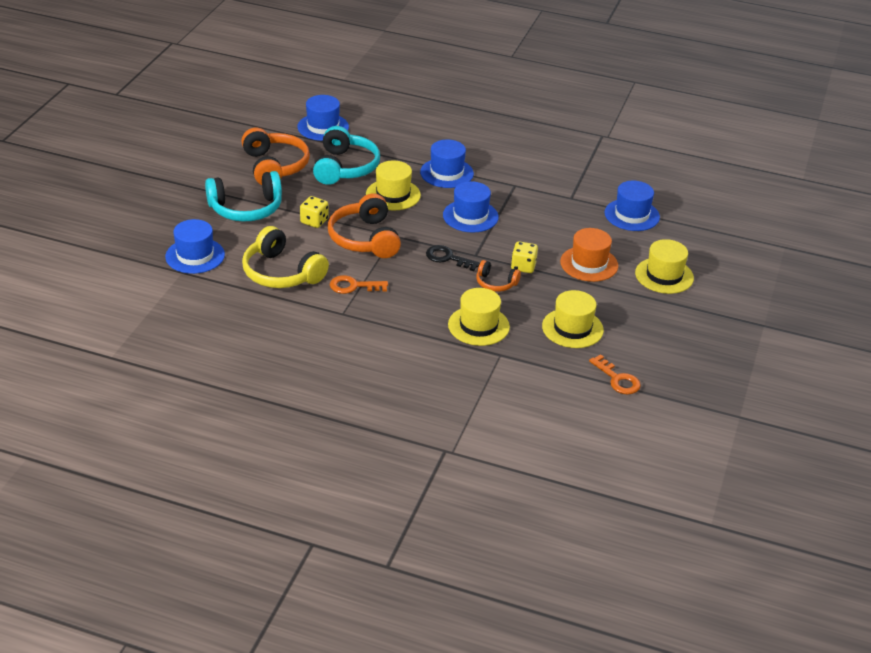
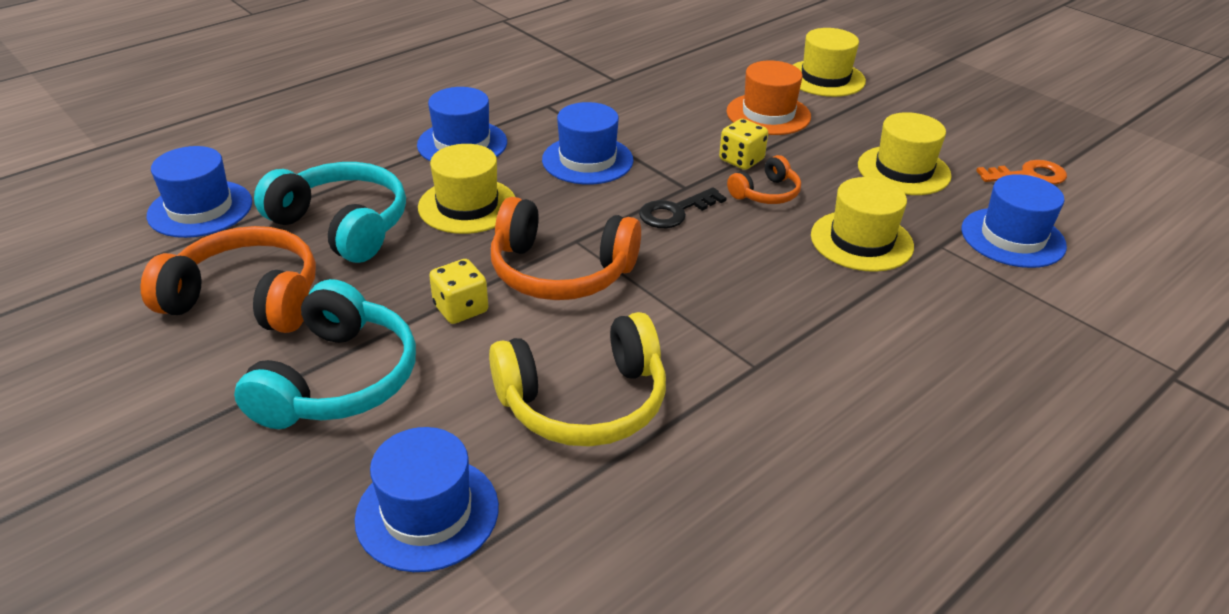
camera: 60 degrees left, 0 degrees up
orange key [330,275,388,294] -> none
blue hat [604,181,660,231] -> blue hat moved to [961,174,1067,268]

